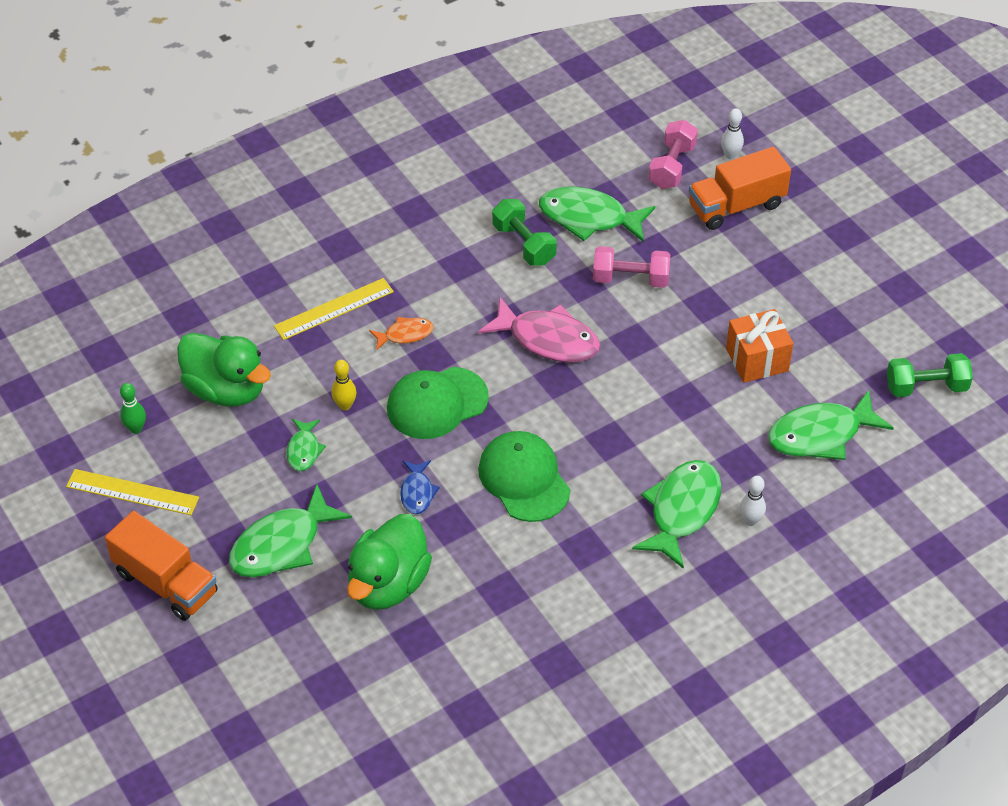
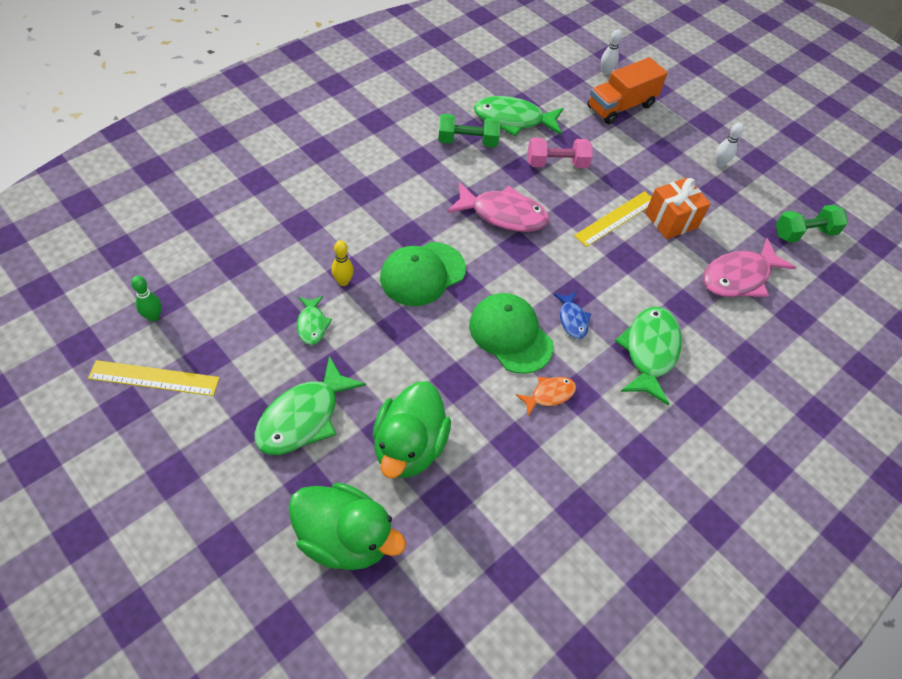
camera: 15 degrees left, 5 degrees up
orange truck [105,511,218,621] -> none
green duck [177,333,271,407] -> green duck moved to [289,483,406,570]
yellow ruler [274,278,394,340] -> yellow ruler moved to [574,191,651,247]
orange fish [369,317,434,351] -> orange fish moved to [516,377,576,416]
blue fish [400,460,440,514] -> blue fish moved to [554,292,591,339]
green dumbbell [492,199,557,266] -> green dumbbell turned 45 degrees counterclockwise [438,114,500,147]
pink dumbbell [648,120,698,189] -> none
white bowling pin [740,476,766,526] -> white bowling pin moved to [716,123,744,167]
green fish [768,390,893,460] -> pink fish [703,238,797,297]

